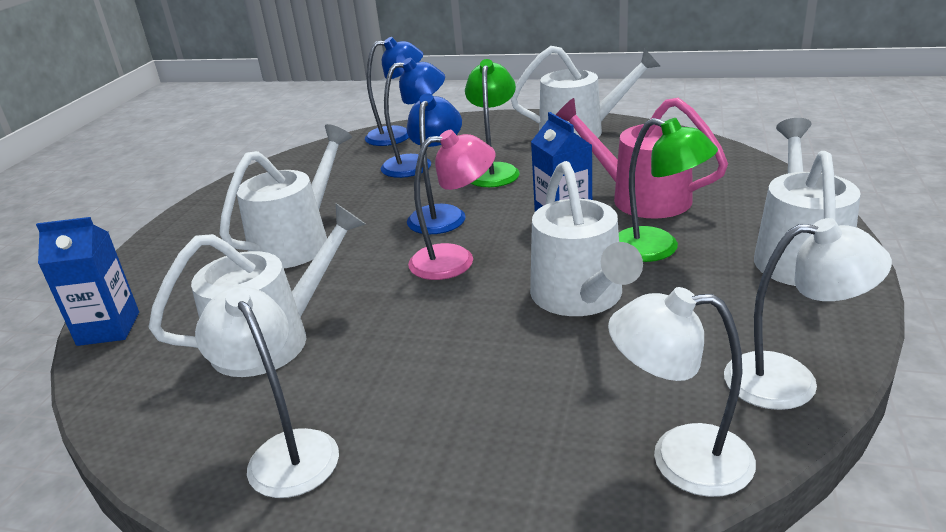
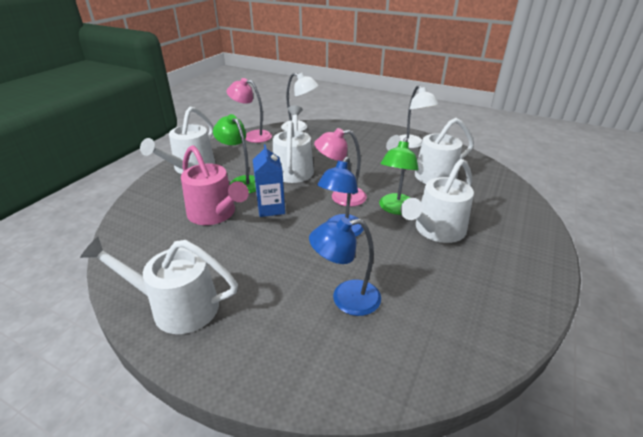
camera: 170 degrees left, 5 degrees up
blue carton [36,217,139,346] -> none
blue lamp [365,37,423,146] -> none
green lamp [465,59,520,187] -> green lamp moved to [379,138,419,215]
white lamp [724,218,892,410] -> pink lamp [227,78,272,143]

